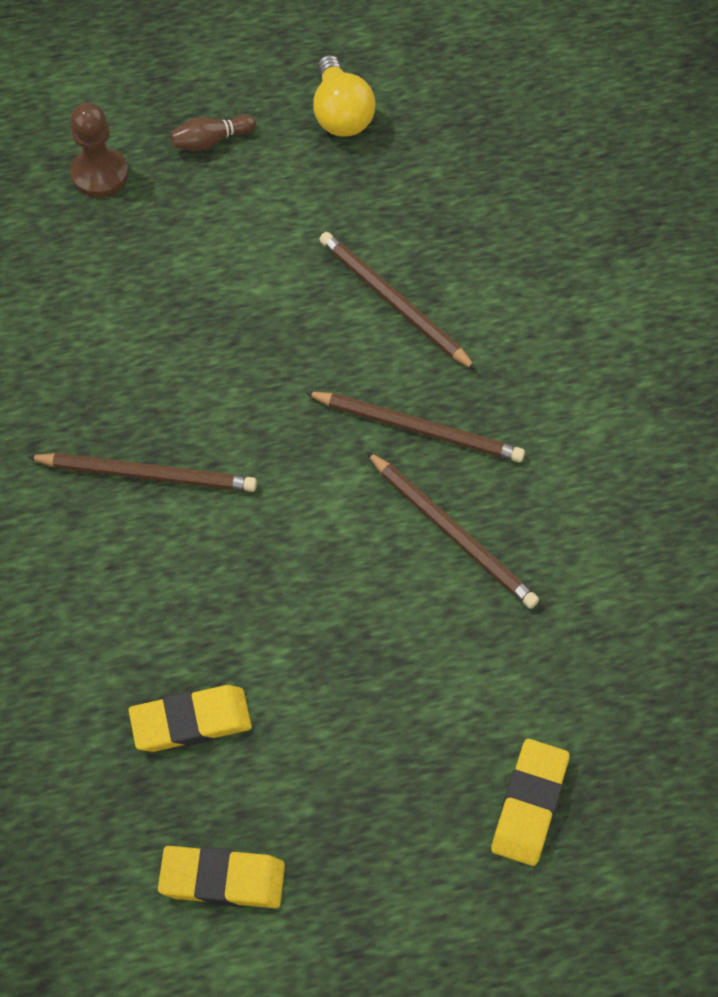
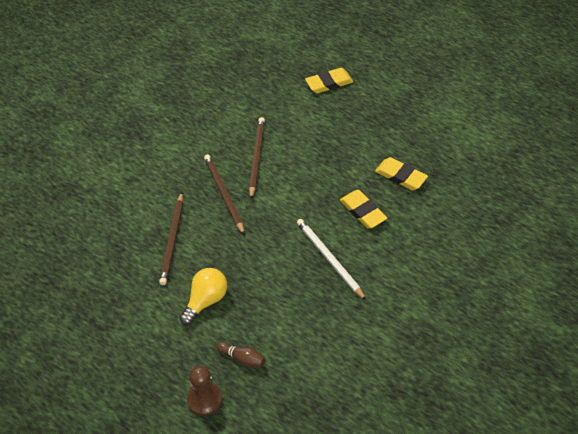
camera: 130 degrees left, 10 degrees down
brown pencil [27,453,257,492] -> white pencil [297,219,366,300]
yellow eraser [158,846,285,908] -> yellow eraser moved to [340,190,387,229]
brown bowling pin [170,114,256,151] -> brown bowling pin moved to [216,342,265,367]
yellow light bulb [313,55,376,137] -> yellow light bulb moved to [180,268,227,325]

